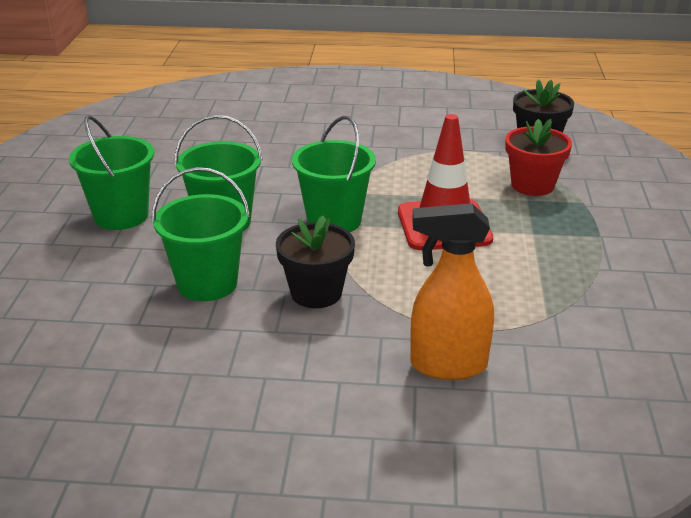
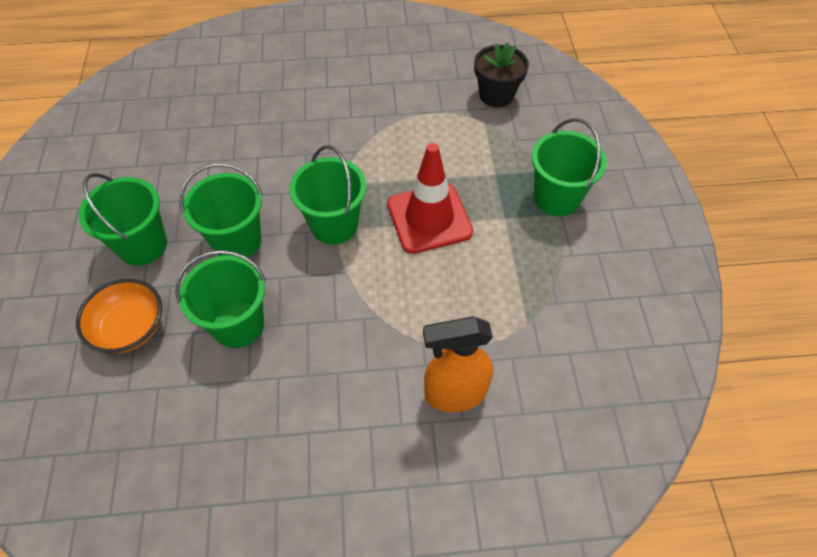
camera: 10 degrees left, 25 degrees up
black flower pot [276,216,355,308] -> none
red flower pot [505,119,572,196] -> none
none -> orange bowl [76,279,162,353]
none -> green bucket [532,118,607,217]

